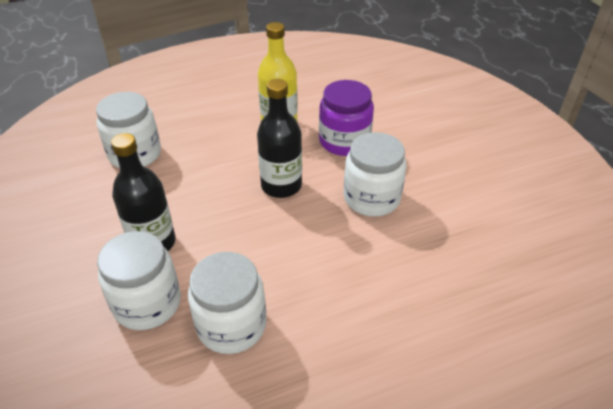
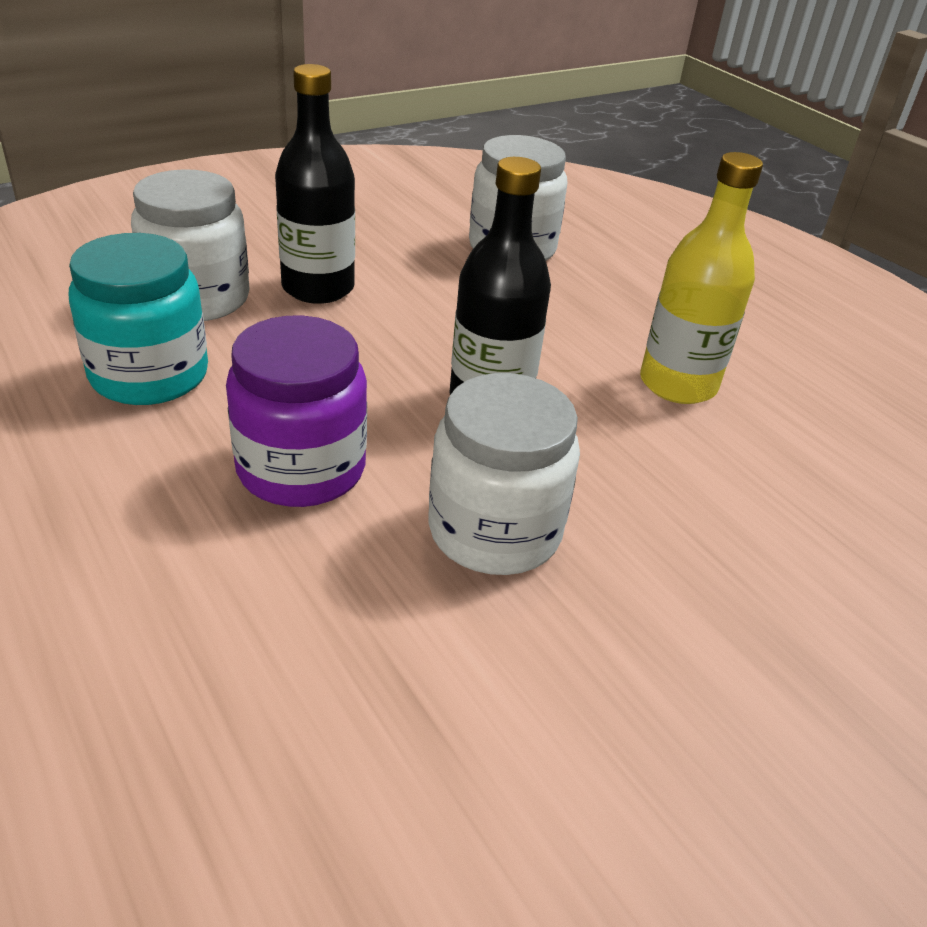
camera: 75 degrees right, 5 degrees down
white jar [188,252,266,354] -> turquoise jar [69,233,208,405]
purple jar [319,80,374,156] -> purple jar moved to [226,316,367,507]

